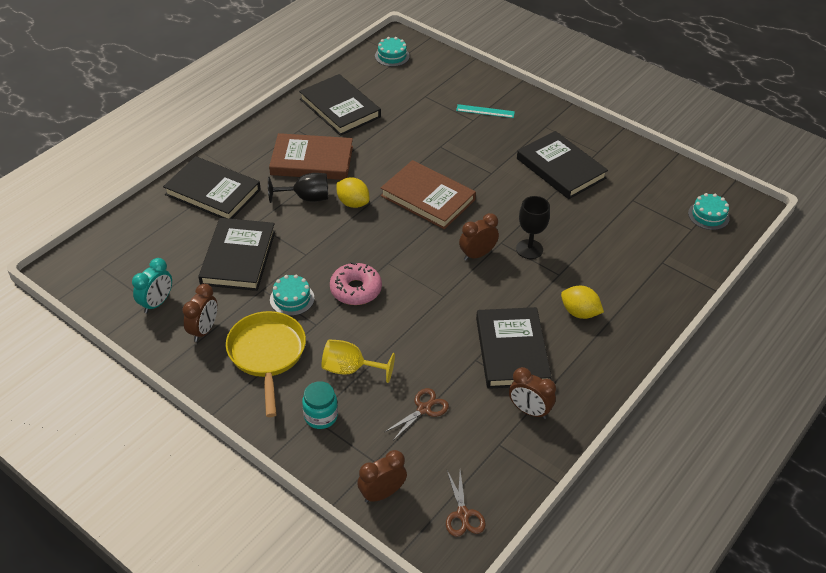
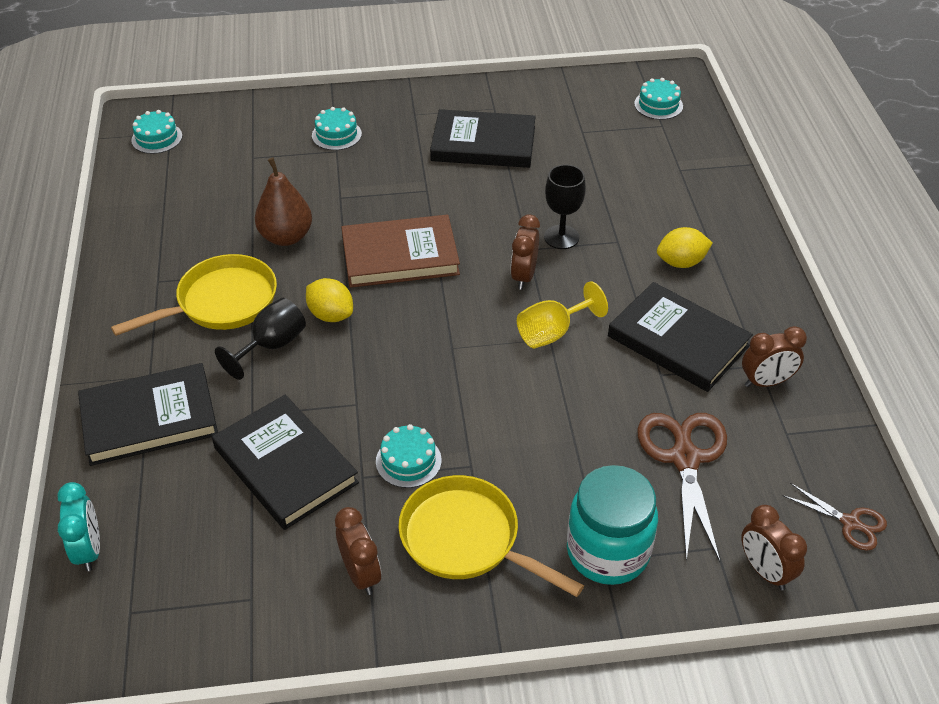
camera: 45 degrees left, 0 degrees up
turquoise clock [132,258,172,313] -> turquoise clock moved to [58,482,100,571]
brown book [269,133,353,180] -> yellow pan [111,254,277,336]
black book [299,74,381,136] -> none
turquoise jar [302,381,338,429] -> turquoise jar [567,465,658,585], size x1.73
yellow goblet [322,339,395,383] -> yellow goblet moved to [517,281,608,348]
pink donut [330,262,382,305] -> none
yellow lemon [337,177,369,208] -> yellow lemon turned 45 degrees clockwise [306,278,353,322]
brown clock [357,450,407,503] -> brown clock turned 45 degrees counterclockwise [741,505,807,590]
brown scissors [385,388,449,440] -> brown scissors [637,413,727,562], size x1.84
turquoise ruler [456,104,515,118] -> turquoise cake [312,107,362,150]
none -> brown pear [255,157,312,246]

